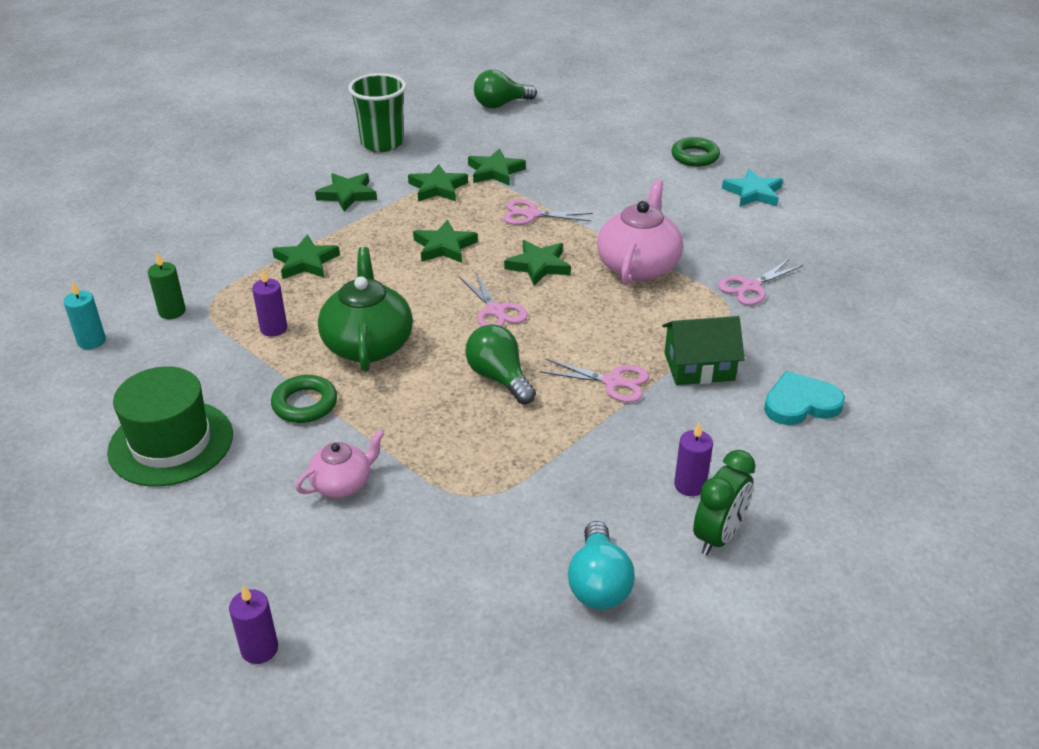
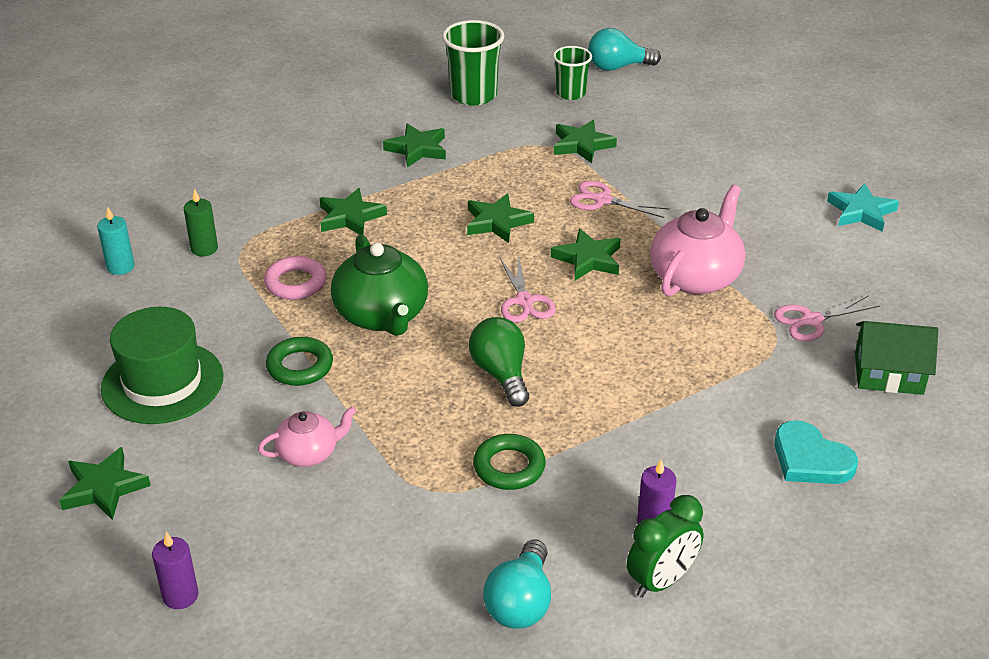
camera: 15 degrees right, 0 degrees up
purple candle [252,269,287,337] -> pink ring [264,256,326,300]
green teapot [318,247,413,371] -> green teapot turned 150 degrees clockwise [331,234,428,336]
green star [408,164,468,202] -> green star moved to [59,447,151,520]
green light bulb [474,70,537,108] -> turquoise light bulb [588,28,661,71]
pink scissors [540,359,649,402] -> none
green house [662,316,745,385] -> green house moved to [855,321,938,395]
green ring [671,137,720,167] -> green ring moved to [473,434,546,490]
turquoise heart [764,371,845,425] -> turquoise heart turned 135 degrees counterclockwise [774,420,858,484]
none -> green cup [553,46,592,100]

